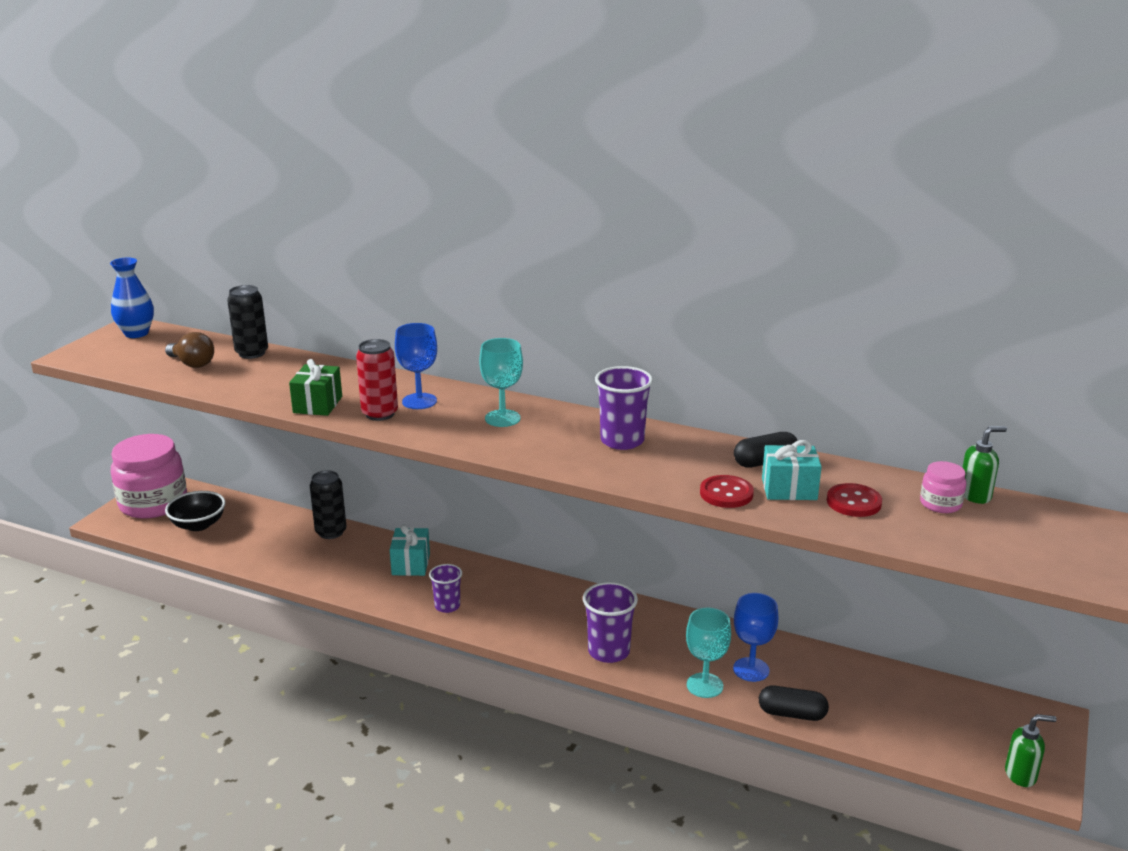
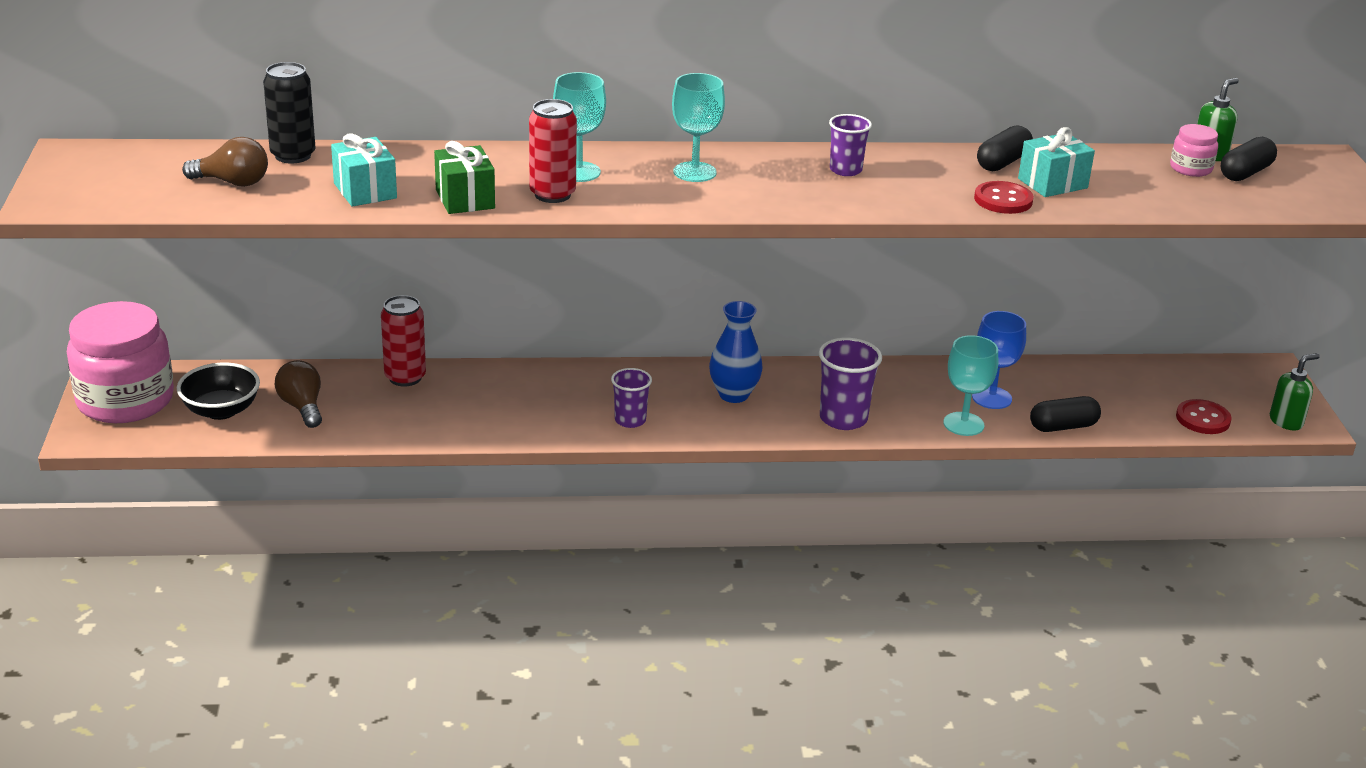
camera: 30 degrees left, 5 degrees up
blue vase [110,258,154,338] -> blue vase moved to [709,301,762,403]
black can [310,470,346,539] -> red can [381,295,426,387]
turquoise gift [390,524,430,576] -> turquoise gift moved to [331,133,397,207]
blue goblet [395,323,437,409] -> turquoise goblet [553,72,606,182]
purple cup [595,366,653,450] -> purple cup [829,114,872,176], size x0.64
red button [827,483,882,517] -> red button moved to [1176,399,1231,434]
none -> brown light bulb [275,360,322,428]
none -> black capsule [1221,137,1277,181]

